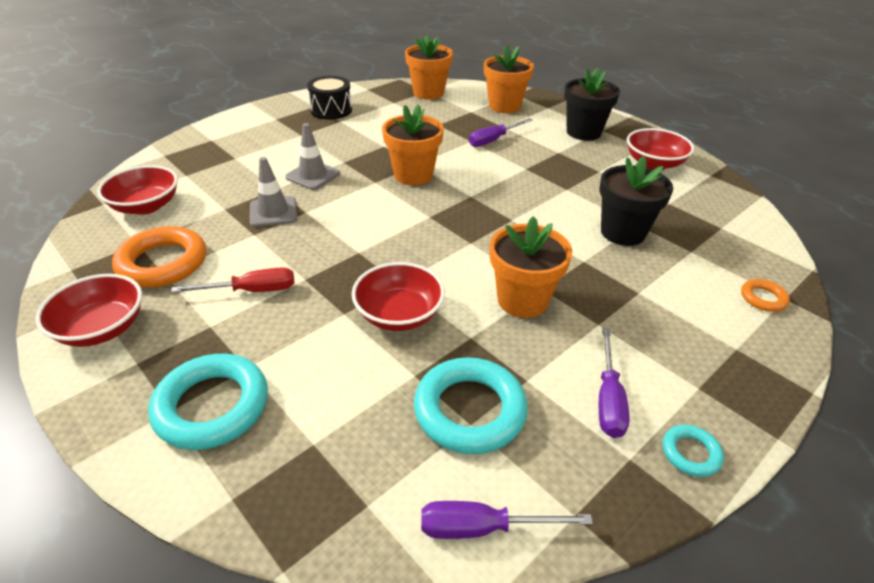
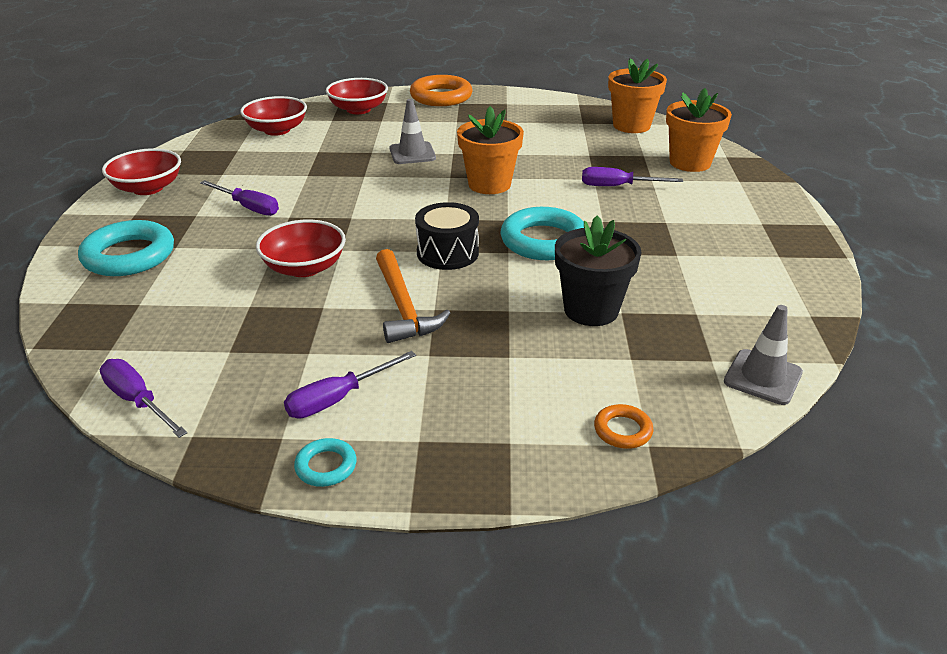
camera: 45 degrees right, 5 degrees down
orange ring [112,226,206,288] -> orange ring moved to [410,75,472,106]
red screwdriver [171,268,294,293] -> purple screwdriver [200,180,279,216]
grey traffic cone [250,157,297,227] -> grey traffic cone moved to [724,305,803,405]
black drum [307,76,352,120] -> black drum moved to [415,202,479,270]
turquoise ring [414,357,528,454] -> turquoise ring moved to [500,207,584,260]
orange flower pot [490,216,572,318] -> orange hammer [376,249,450,343]
black flower pot [564,68,620,141] -> none
red bowl [627,128,694,170] -> red bowl moved to [326,78,388,114]

